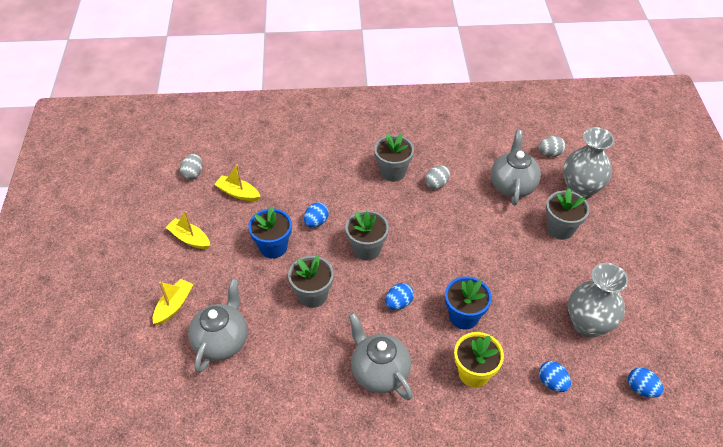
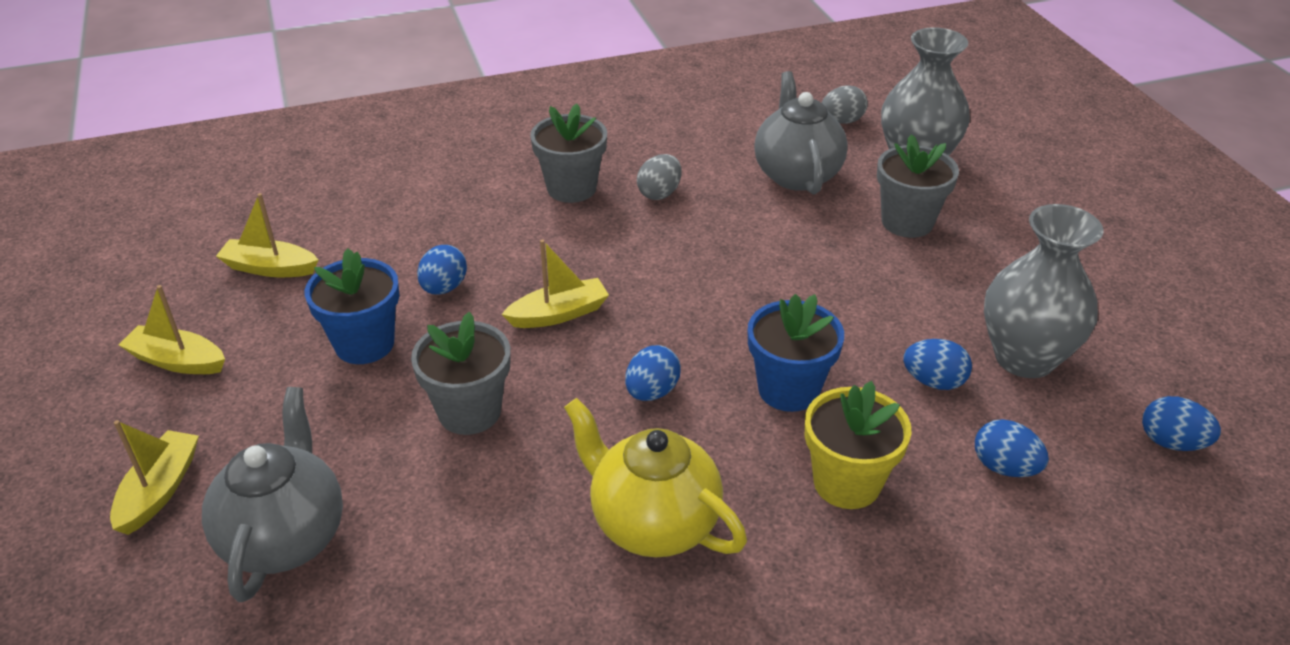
camera: 15 degrees left, 10 degrees down
grey egg [180,154,202,179] -> none
grey flower pot [345,210,389,260] -> yellow boat [502,239,609,328]
grey teapot [348,313,413,400] -> yellow teapot [564,398,747,557]
none -> blue egg [903,339,972,390]

